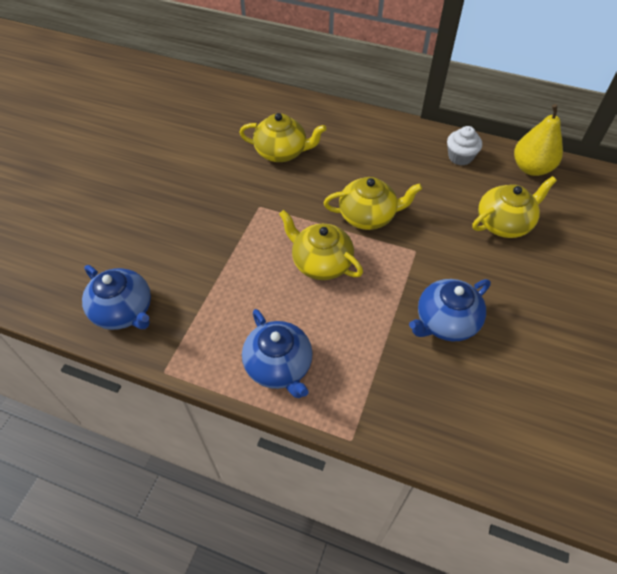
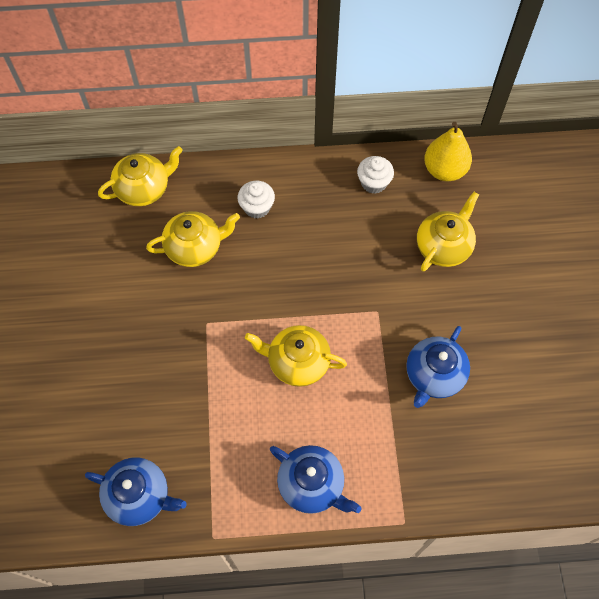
camera: 25 degrees left, 10 degrees up
yellow teapot [324,177,422,230] -> yellow teapot moved to [98,146,183,206]
none -> white cupcake [238,181,275,219]

